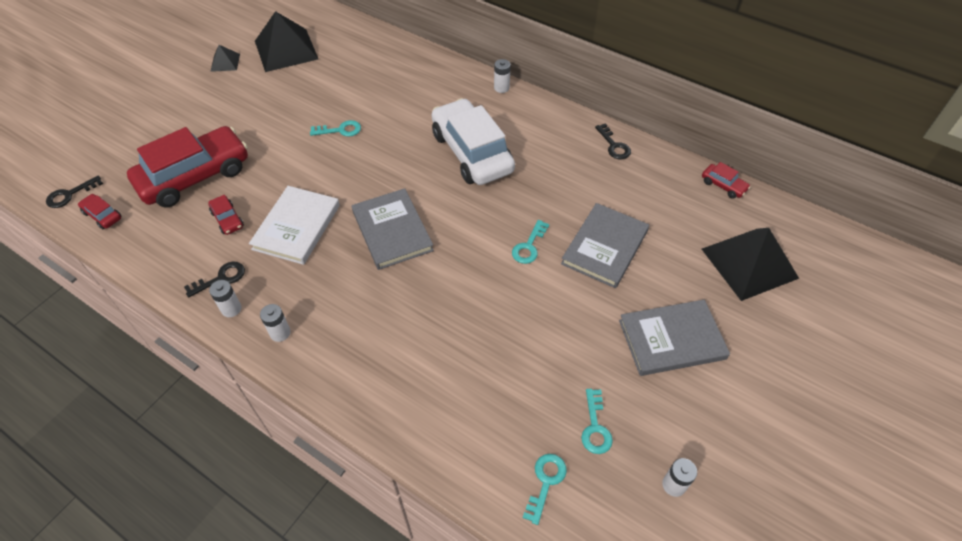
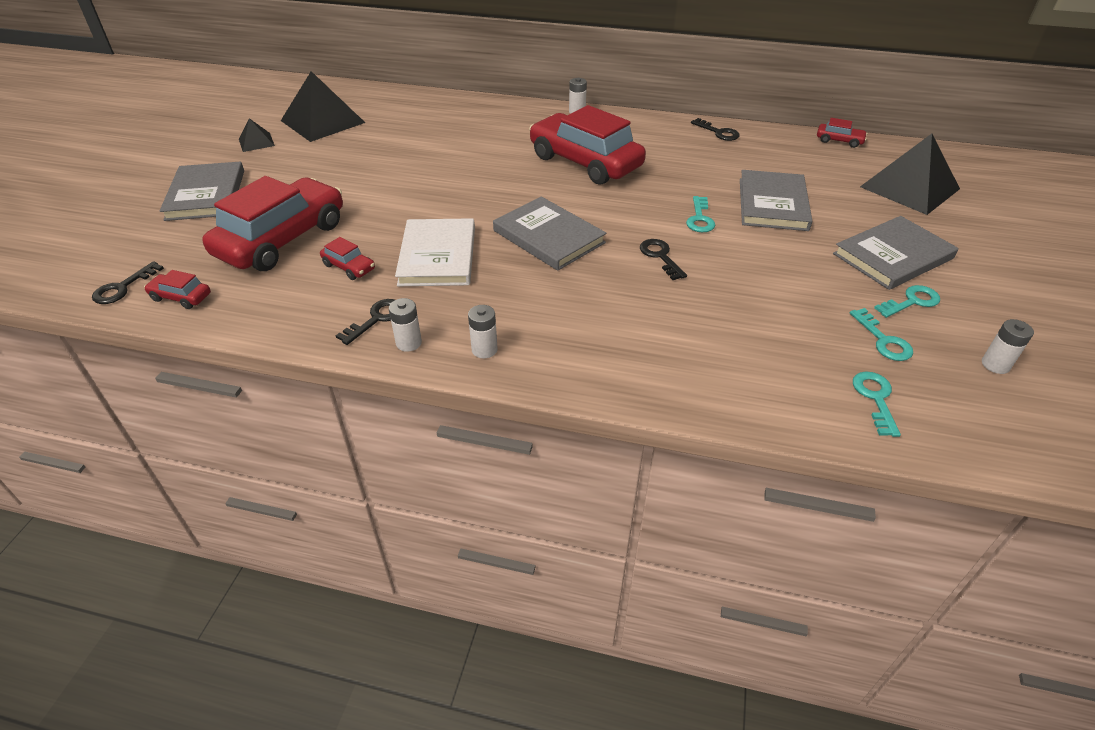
camera: 20 degrees left, 10 degrees down
turquoise key [310,120,361,137] -> turquoise key moved to [874,285,940,318]
white car [432,98,515,185] -> red car [529,105,646,185]
none -> grey book [159,162,244,221]
none -> black key [640,239,687,280]

